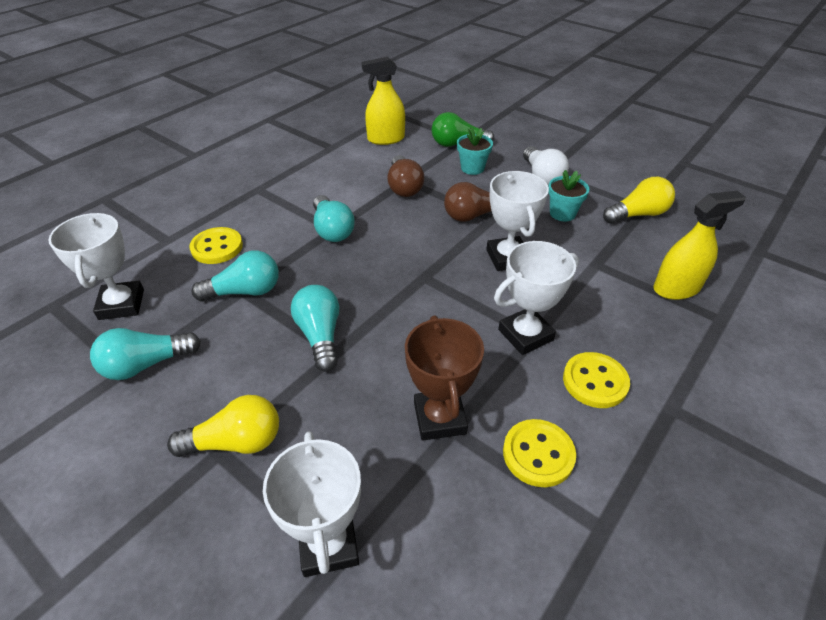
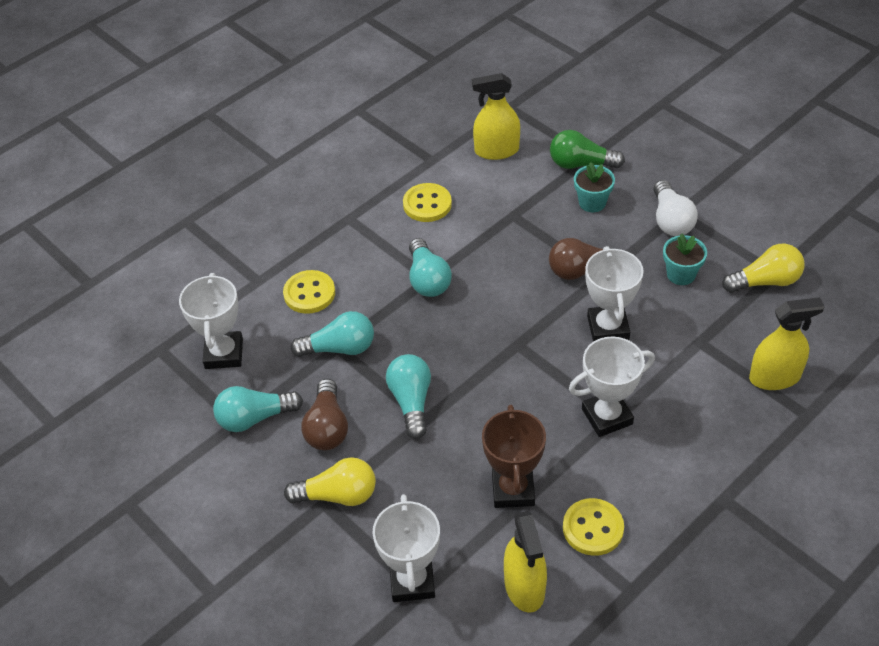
camera: 10 degrees right, 5 degrees up
brown light bulb [387,155,425,197] -> brown light bulb moved to [302,379,348,450]
yellow button [563,352,630,408] -> yellow button moved to [403,183,452,222]
none -> yellow spray bottle [504,511,547,613]

